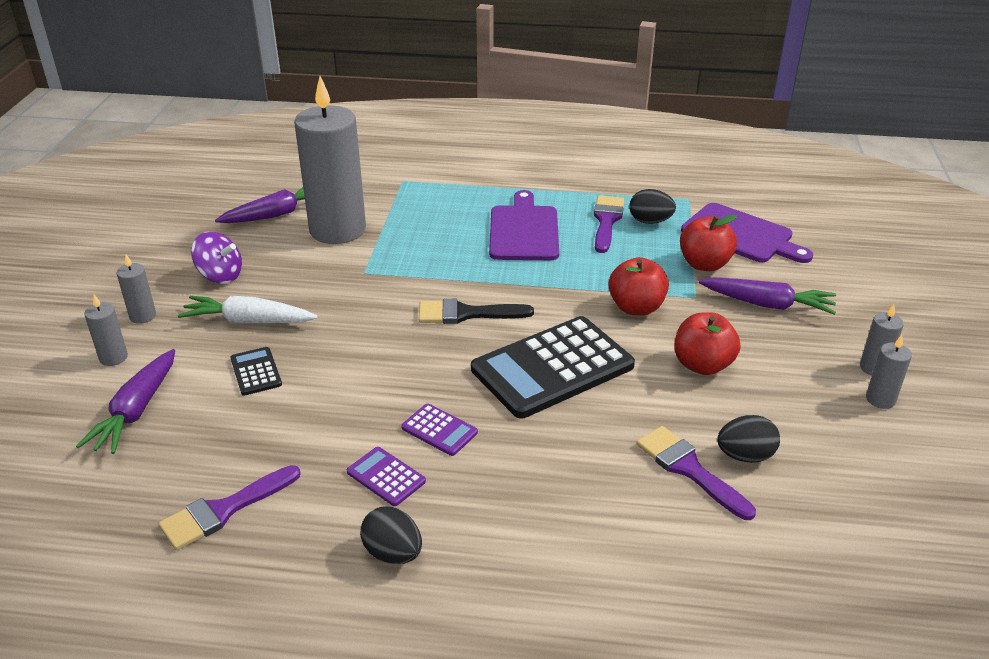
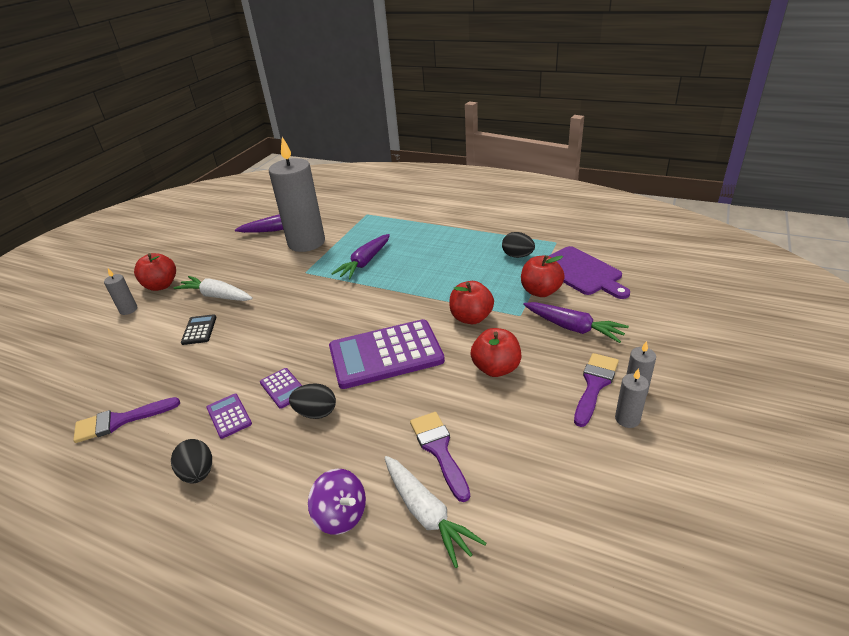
camera: 20 degrees right, 0 degrees up
purple carrot [76,349,175,454] -> purple carrot moved to [331,234,390,279]
grey candle [117,255,156,324] -> red apple [134,253,176,291]
purple spinning top [191,232,242,284] -> purple spinning top moved to [308,469,366,535]
black brush [419,299,534,324] -> none
black calculator [471,316,635,419] -> purple calculator [329,319,445,389]
purple cutting board [489,190,559,260] -> none
purple brush [594,195,624,253] -> purple brush moved to [574,353,619,427]
black egg [717,415,780,463] -> black egg moved to [289,383,336,419]
none -> white carrot [384,456,486,568]

